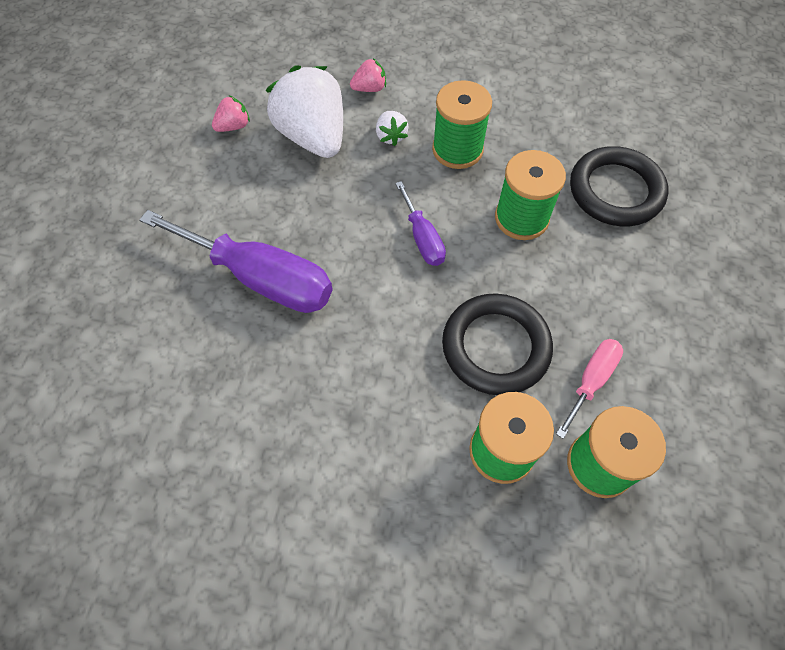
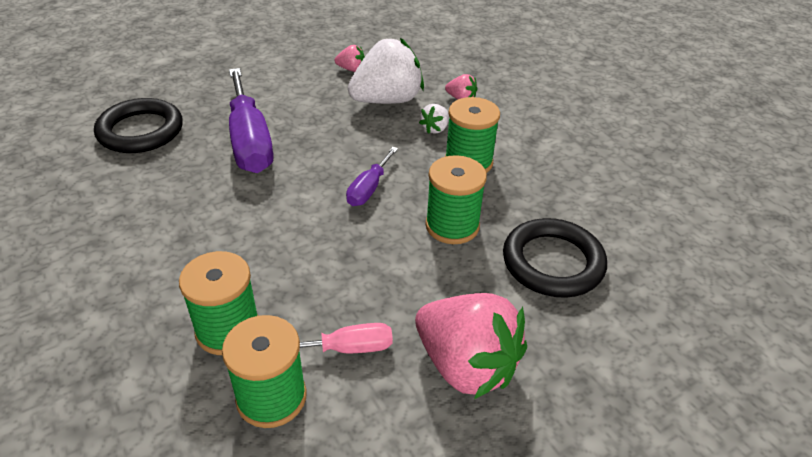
camera: 45 degrees right, 20 degrees down
white strawberry [266,65,343,158] -> white strawberry turned 45 degrees clockwise [348,38,424,104]
black ring [442,293,553,395] -> black ring moved to [94,98,183,153]
none -> pink strawberry [415,293,527,399]

